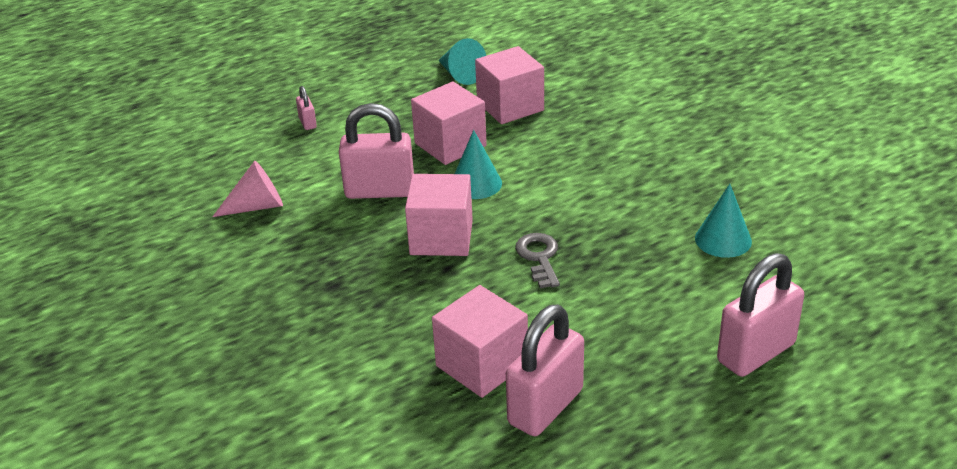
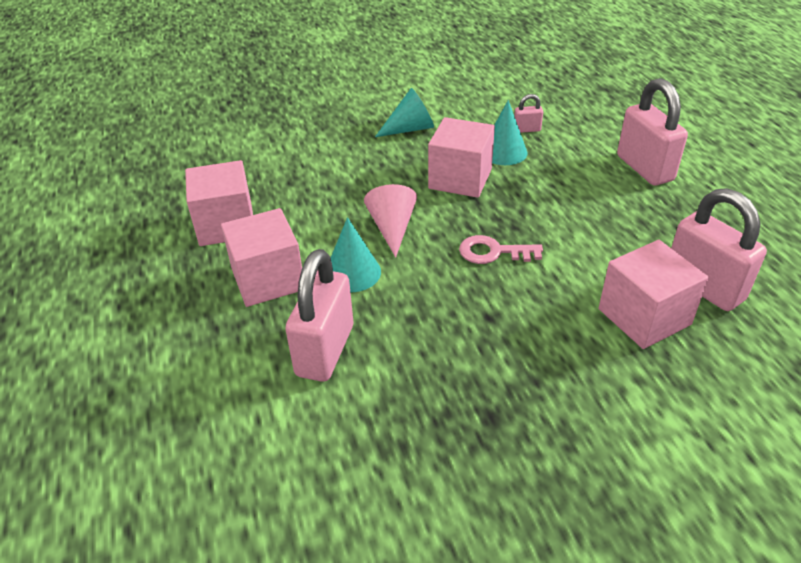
camera: 75 degrees left, 5 degrees up
pink cone [212,161,283,217] -> pink cone moved to [364,184,417,258]
pink padlock [296,86,317,130] -> pink padlock moved to [514,94,543,133]
pink cube [405,174,473,256] -> pink cube moved to [428,117,495,198]
turquoise cone [438,38,486,85] -> turquoise cone moved to [375,88,434,137]
grey key [515,233,560,288] -> pink key [459,235,543,264]

